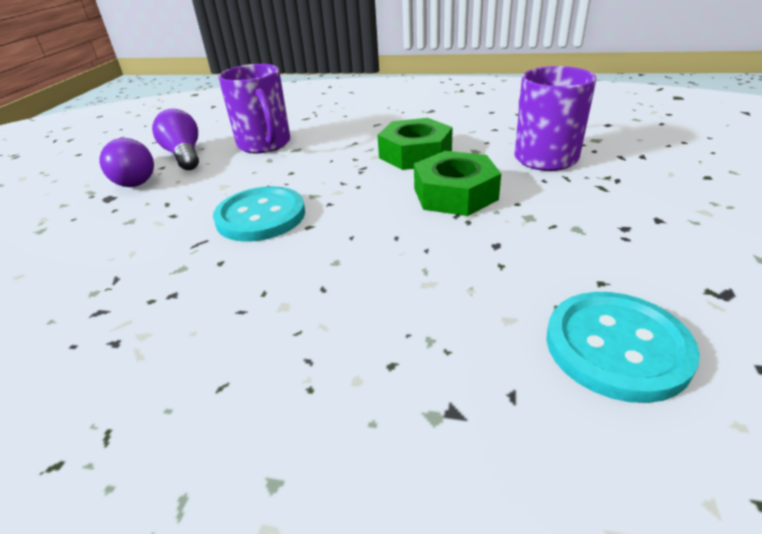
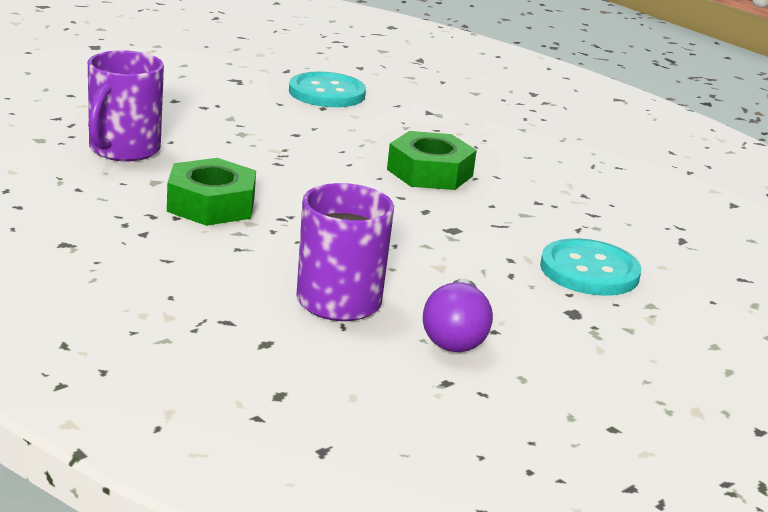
camera: 150 degrees left, 10 degrees down
purple light bulb [100,138,154,187] -> none
turquoise button [213,186,305,242] -> turquoise button moved to [540,238,642,296]
green nut [414,151,501,216] -> green nut moved to [387,131,477,190]

